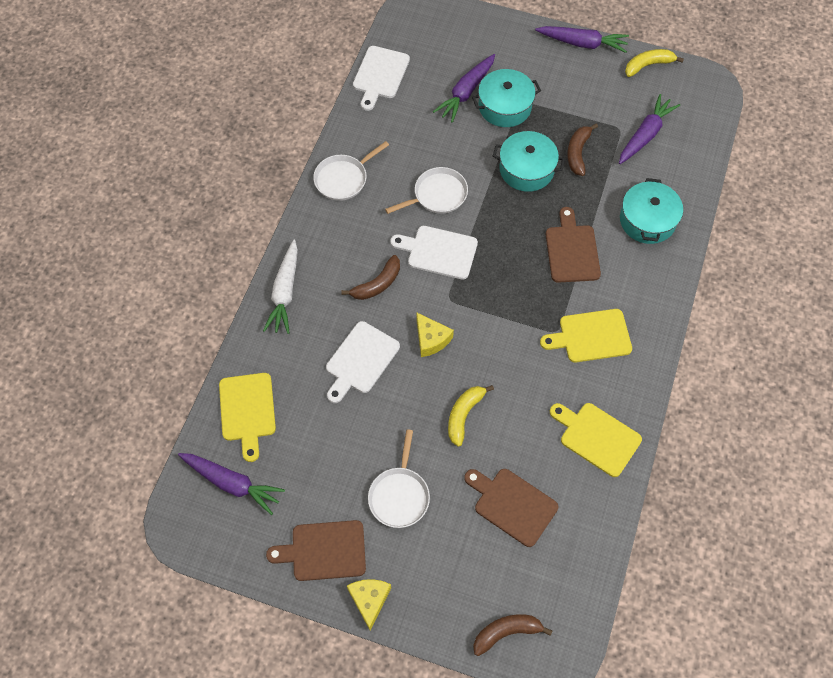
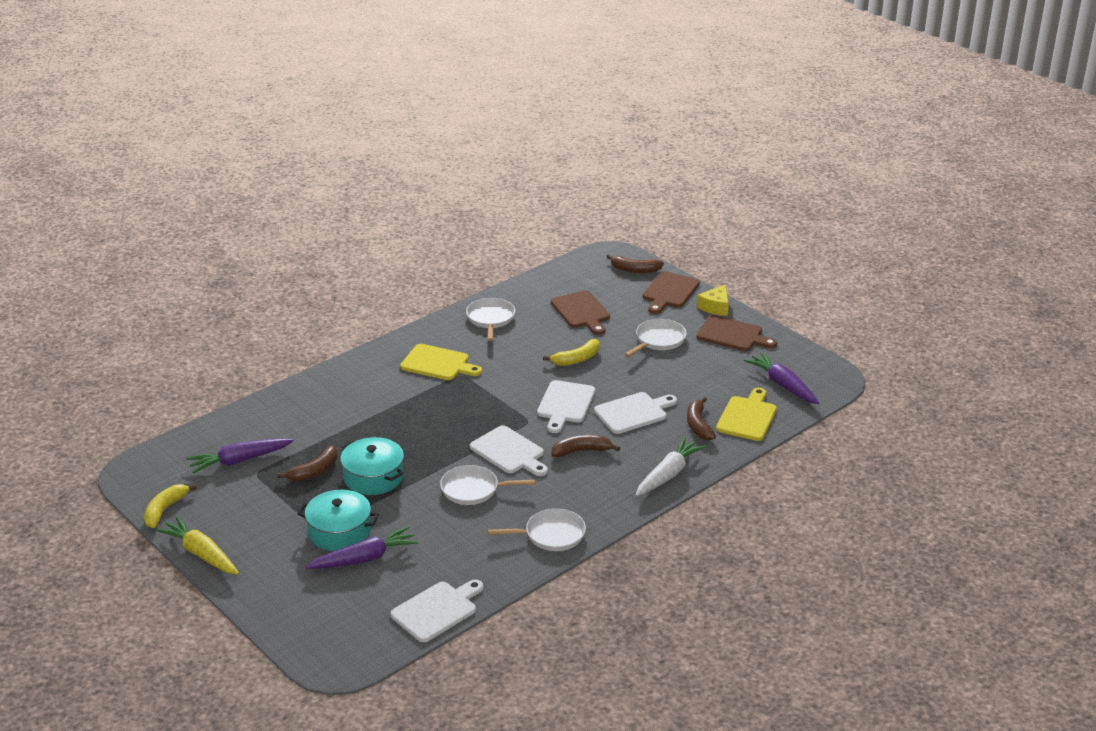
camera: 150 degrees left, 30 degrees down
yellow cheese [416,312,454,357] -> white cutting board [537,380,596,433]
purple carrot [535,26,629,53] -> yellow carrot [155,516,239,575]
brown cutting board [546,207,601,283] -> brown cutting board moved to [643,271,700,314]
yellow cutting board [550,403,642,477] -> white pan [466,298,515,341]
turquoise pot [620,178,683,244] -> none
yellow banana [625,49,684,77] -> yellow banana turned 105 degrees clockwise [144,484,197,528]
none -> brown banana [687,397,716,440]

